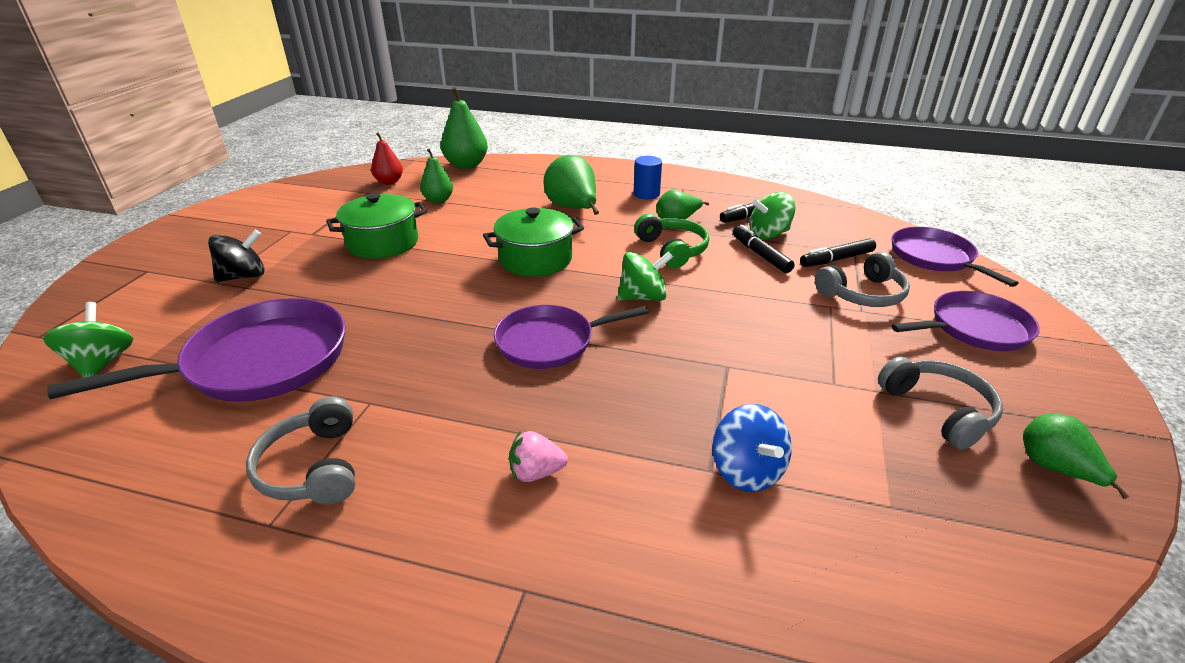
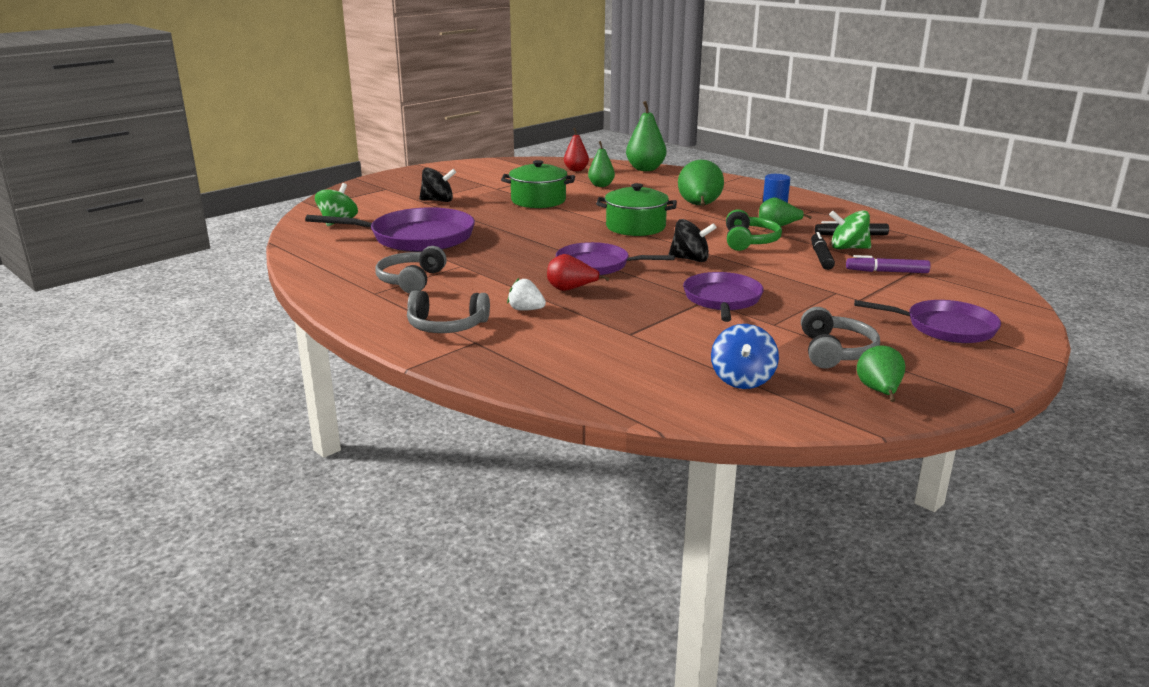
camera: 30 degrees right, 10 degrees down
pink strawberry [509,431,568,482] -> white strawberry [507,278,546,311]
green spinning top [617,251,673,301] -> black spinning top [669,219,717,262]
blue spinning top [713,404,792,492] -> blue spinning top moved to [711,324,779,389]
black marker [800,238,876,267] -> purple marker [846,255,930,273]
grey headphones [815,252,910,307] -> grey headphones moved to [407,291,490,333]
purple pan [892,227,1018,287] -> purple pan moved to [683,272,764,322]
none -> red pear [547,254,609,291]

